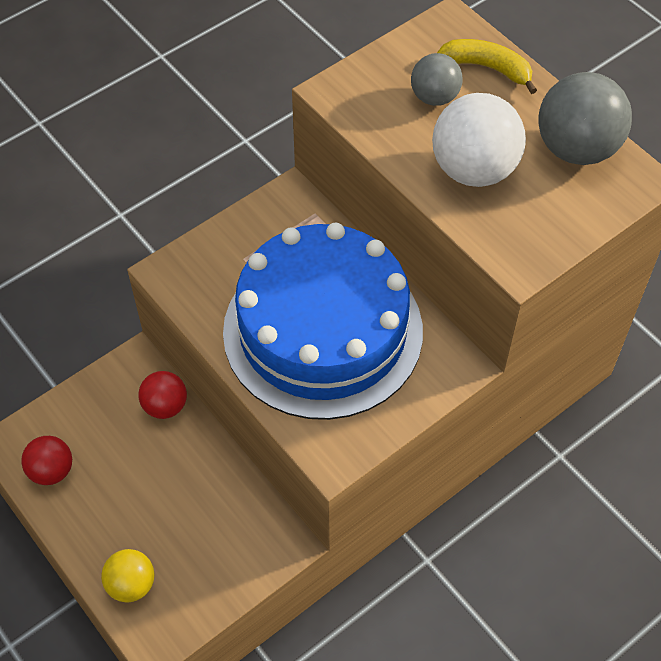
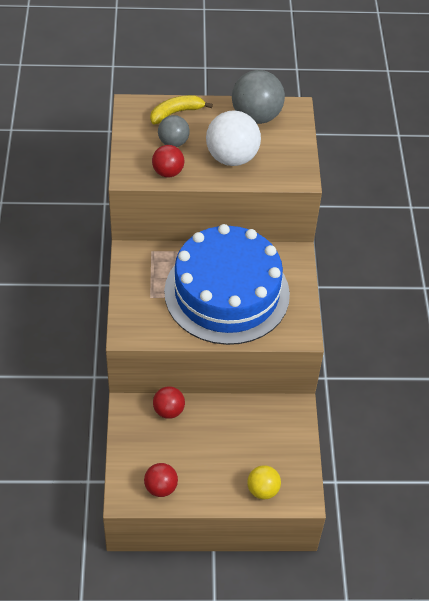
camera: 55 degrees left, 5 degrees down
none -> red ball [152,145,185,178]

